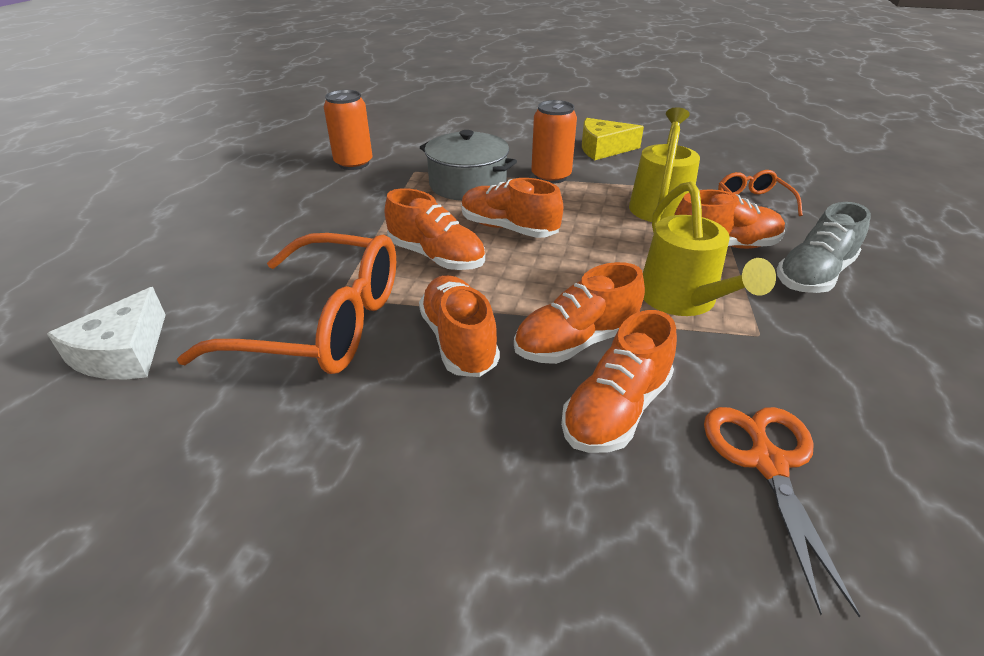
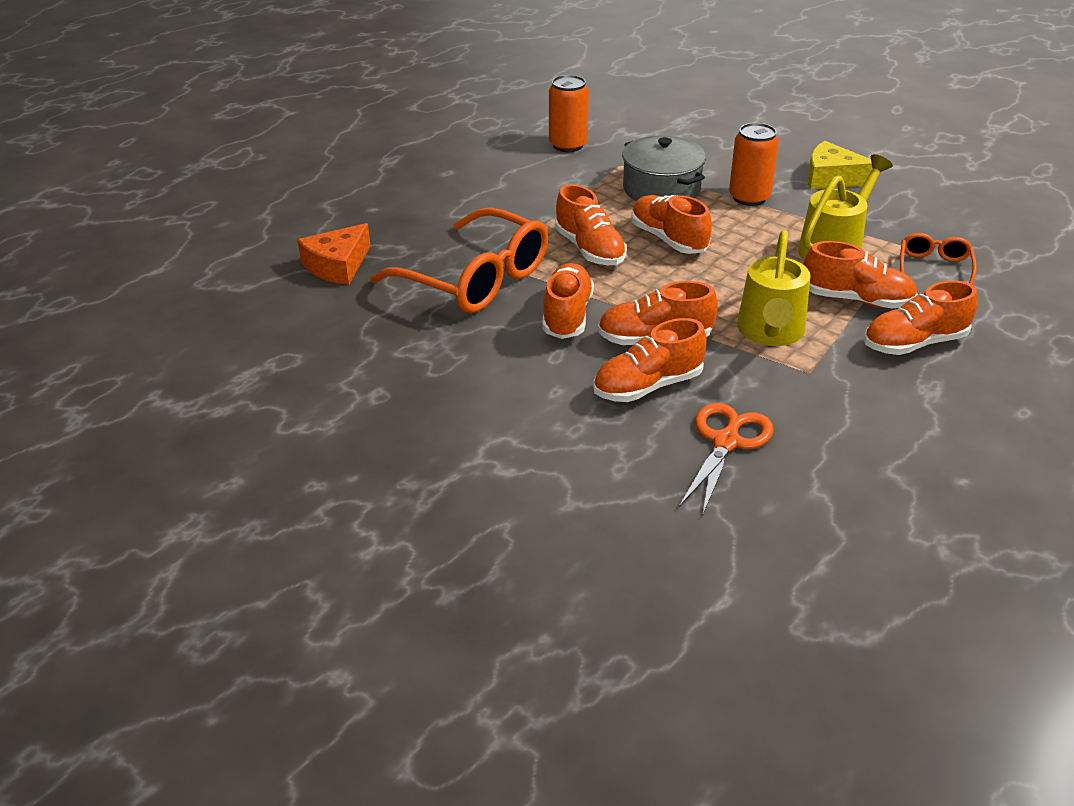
camera: 25 degrees right, 0 degrees up
white cheese [47,287,166,380] -> orange cheese [297,223,371,285]
grey shoe [777,202,871,293] -> orange shoe [864,280,978,355]

